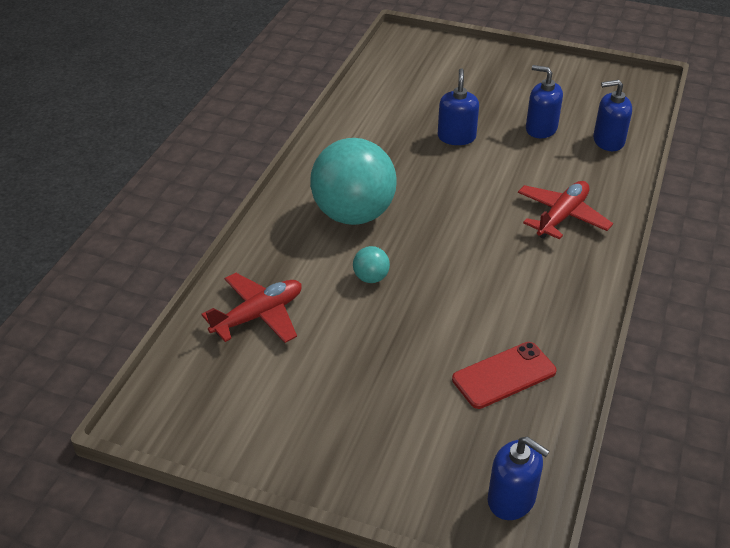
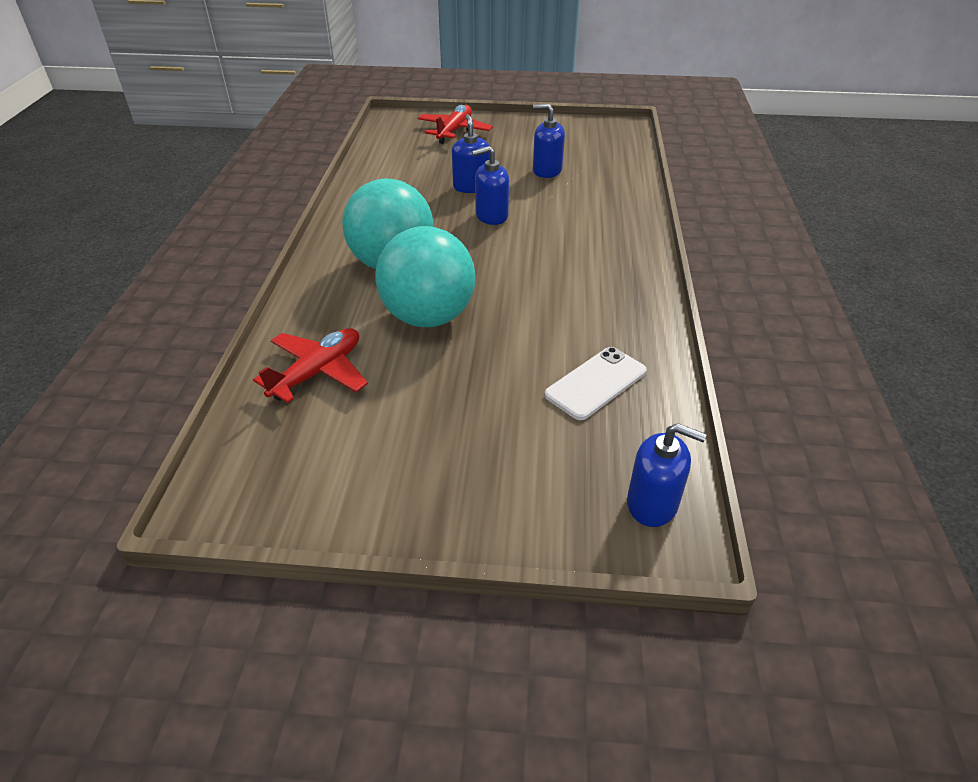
camera: 15 degrees left, 0 degrees up
turquoise ball [353,246,390,283] -> turquoise ball [375,226,475,327], size x2.47
red phone [452,342,557,409] -> white phone [545,347,647,420]
red plane [518,181,613,240] -> red plane moved to [418,105,493,144]
blue soap dispenser [593,80,632,151] -> blue soap dispenser moved to [472,146,509,225]

